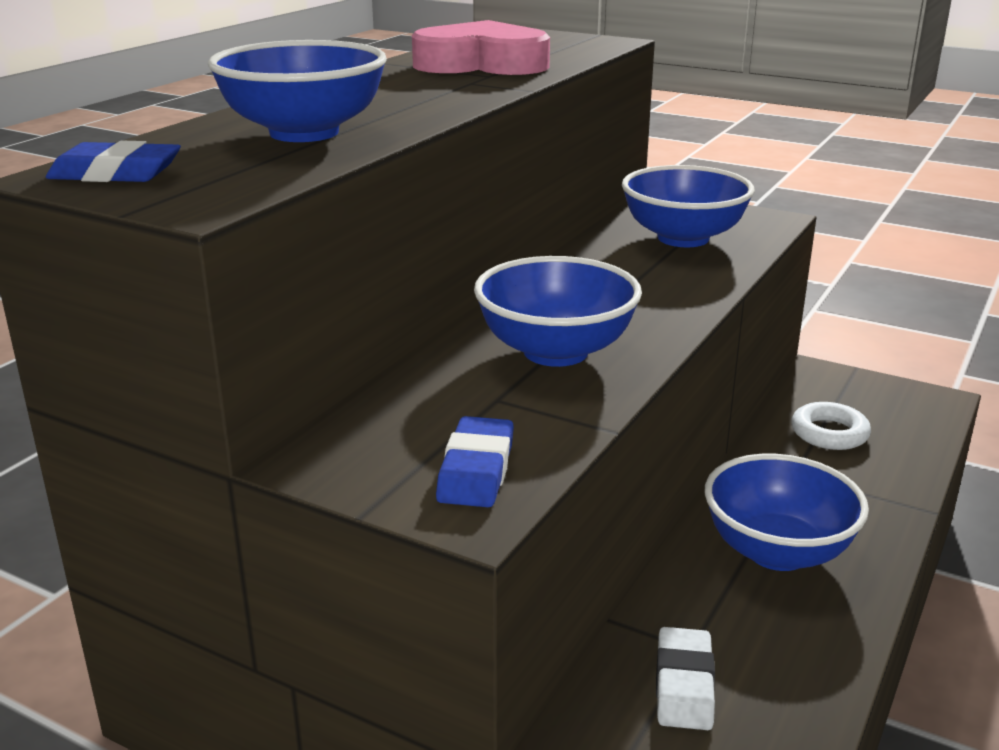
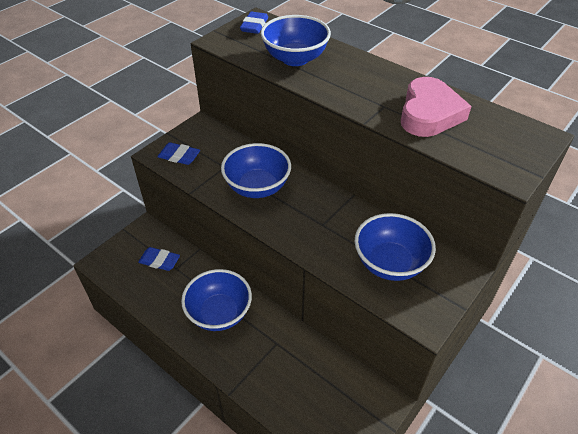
camera: 100 degrees right, 20 degrees up
white eraser [656,627,715,730] -> blue eraser [138,247,180,271]
white ring [791,402,871,450] -> none

